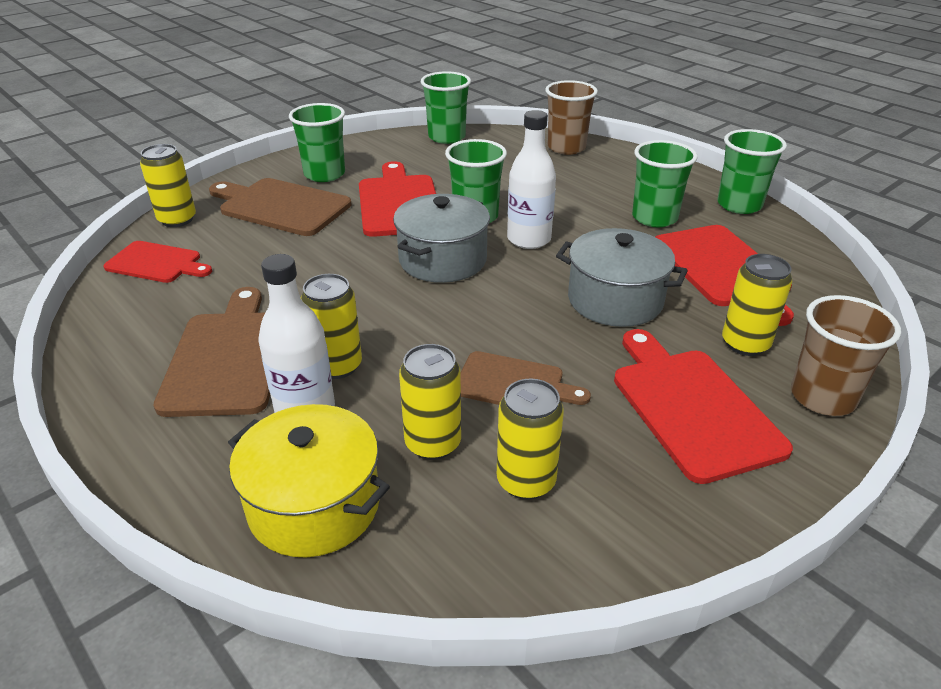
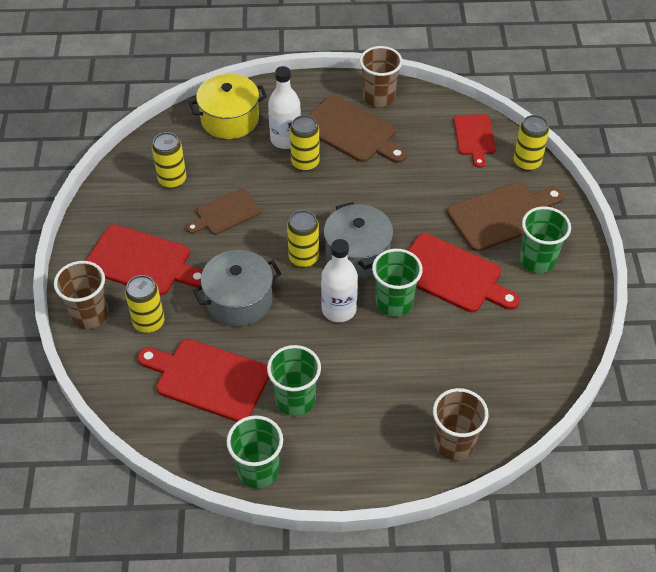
camera: 130 degrees right, 15 degrees up
red cutting board [103,241,212,283] -> red cutting board turned 60 degrees counterclockwise [454,114,496,168]
yellow can [399,344,461,460] -> yellow can moved to [287,210,319,267]
green cup [421,71,471,144] -> none
none -> brown cup [360,46,403,107]

